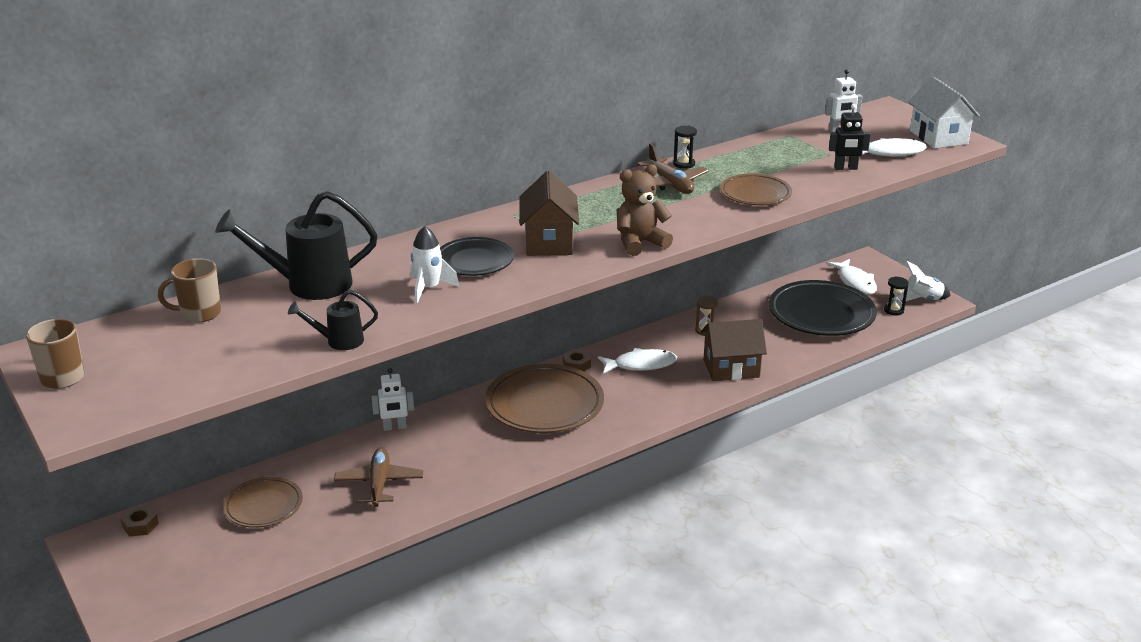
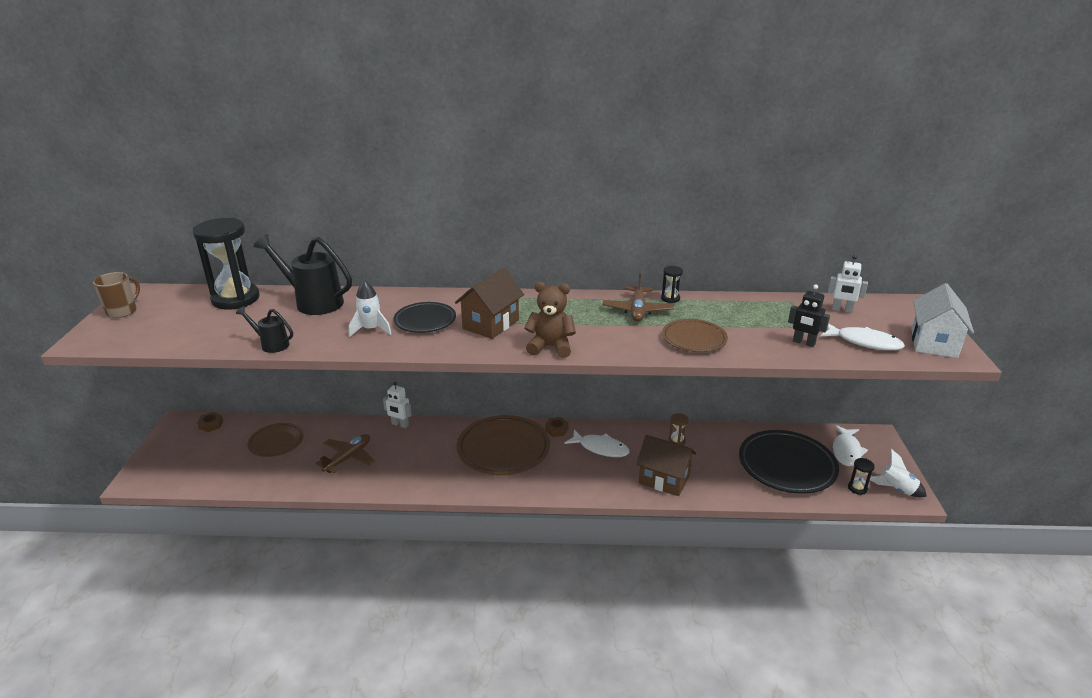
camera: 35 degrees right, 0 degrees up
brown mug [158,258,221,323] -> black hourglass [193,218,259,310]

